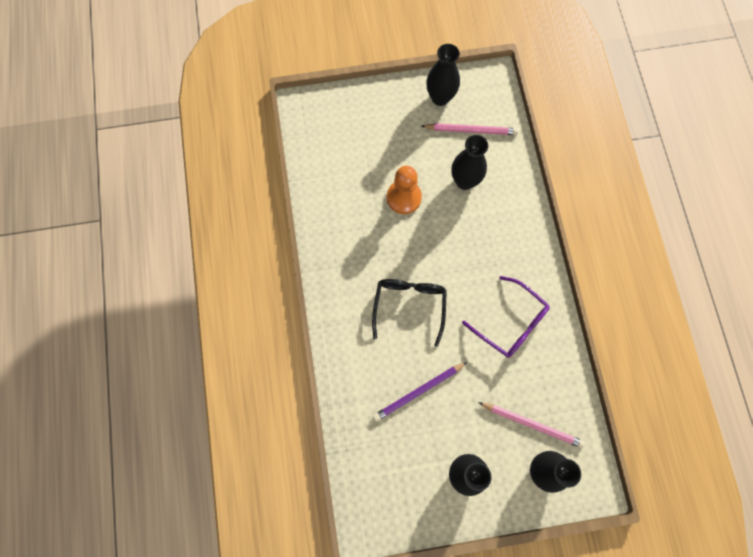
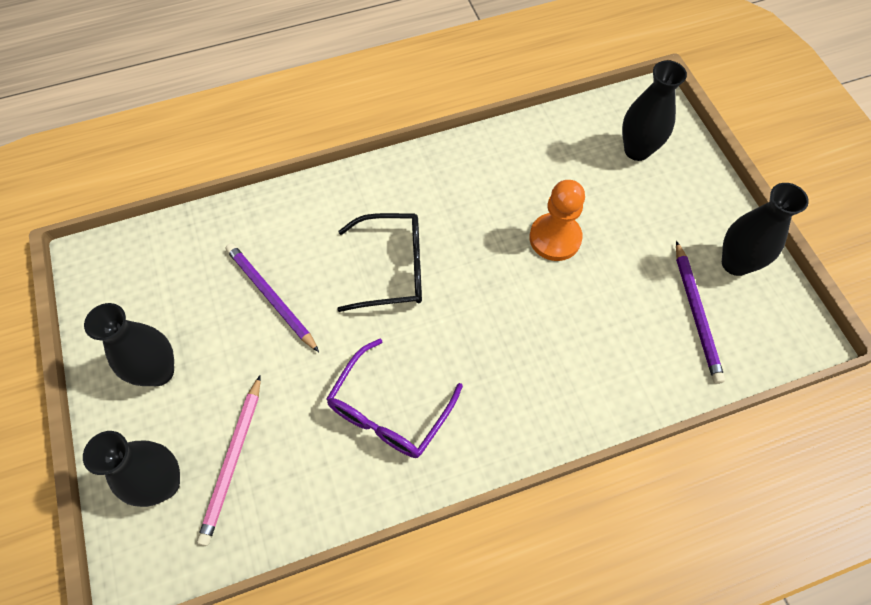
camera: 80 degrees right, 10 degrees down
pink pencil [421,123,519,135] -> purple pencil [676,241,725,384]
black vase [451,135,488,190] -> black vase moved to [622,60,687,161]

